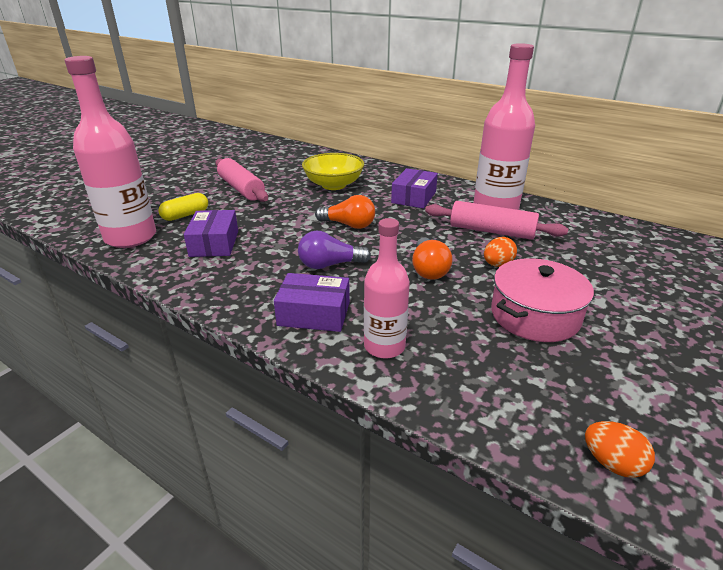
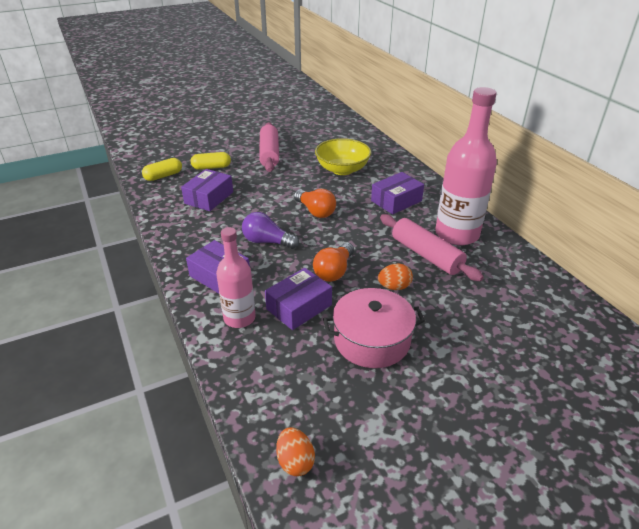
camera: 30 degrees right, 5 degrees up
pink bottle [64,56,156,248] -> yellow capsule [142,158,182,181]
none -> purple box [265,268,332,330]

